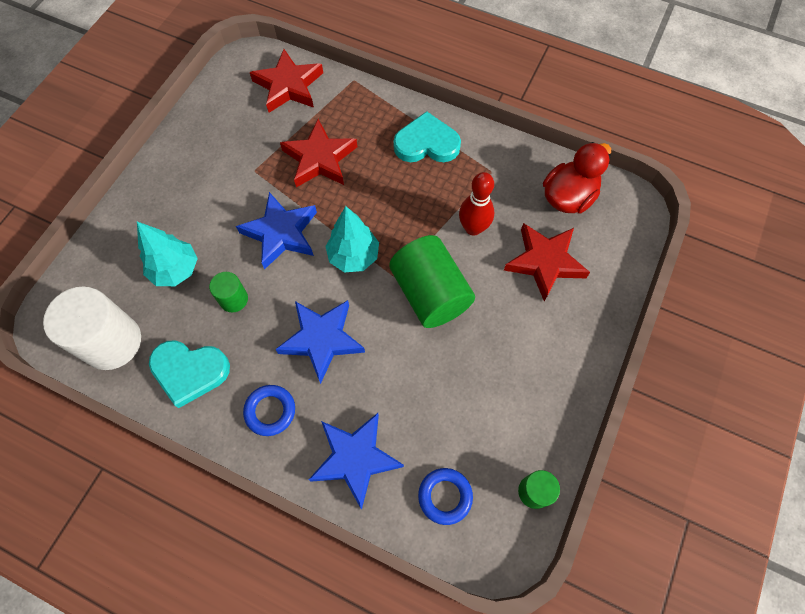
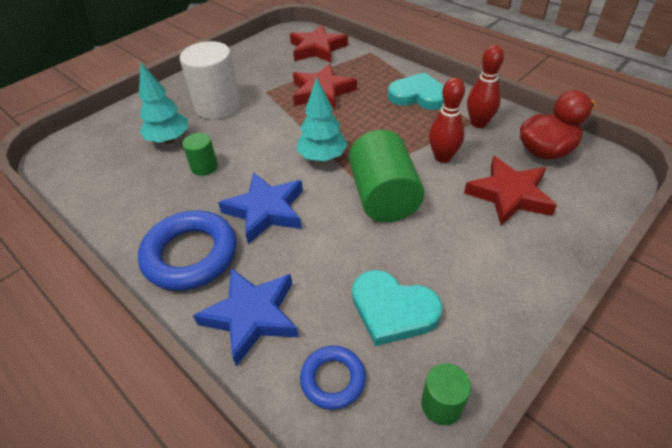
camera: 20 degrees right, 20 degrees down
white cylinder [43,287,141,370] -> white cylinder moved to [180,41,241,119]
turquoise heart [149,340,230,408] -> turquoise heart moved to [352,270,442,346]
blue star [236,192,317,269] -> none
blue ring [243,385,295,436] -> blue ring [138,210,237,291], size x1.82
none -> red bowling pin [467,45,504,128]

